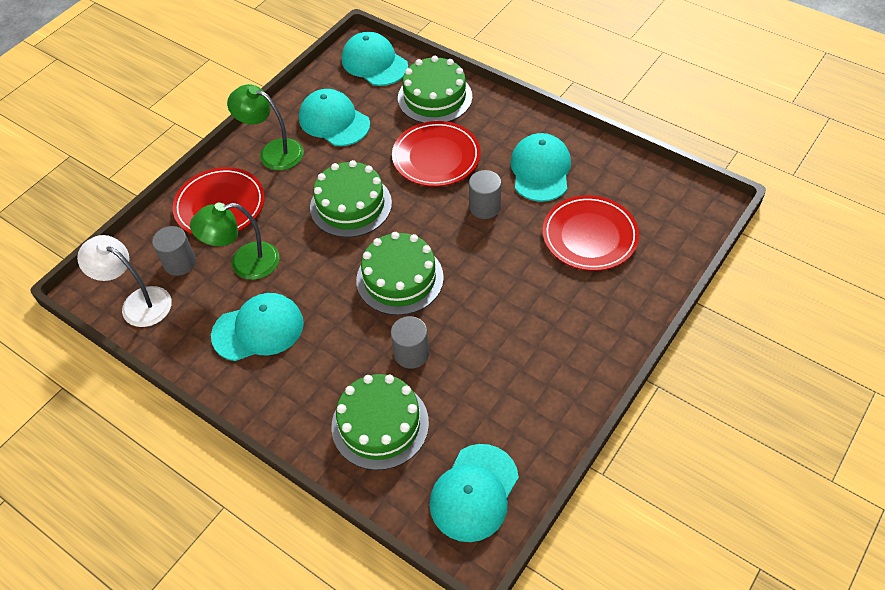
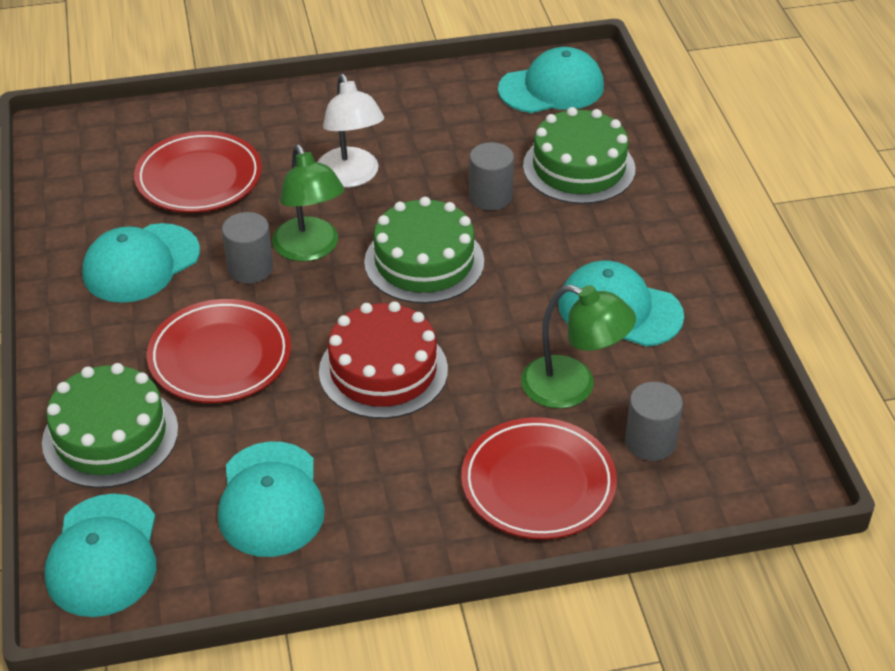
camera: 140 degrees left, 10 degrees down
white lamp [77,235,172,327] -> white lamp moved to [318,74,384,188]
green lamp [227,84,304,170] -> green lamp moved to [272,144,344,261]
green cake [310,160,392,238] -> red cake [319,301,448,419]

